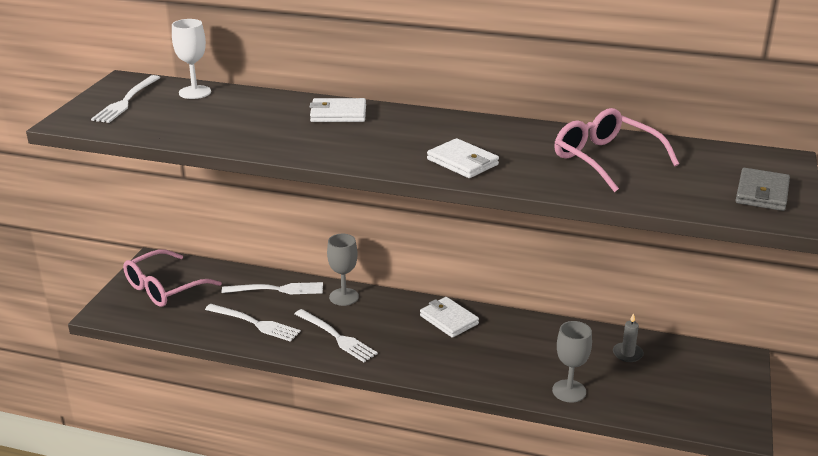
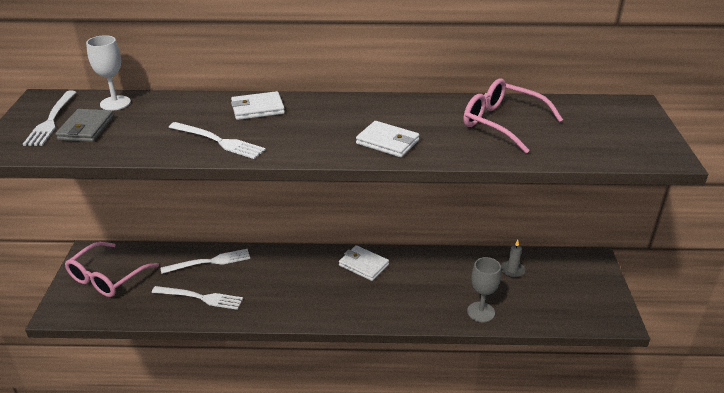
camera: 15 degrees left, 5 degrees up
white fork [295,309,378,362] -> white fork moved to [168,122,266,159]
grey goblet [327,234,359,306] -> none
grey wallet [735,168,790,211] -> grey wallet moved to [56,109,114,142]

